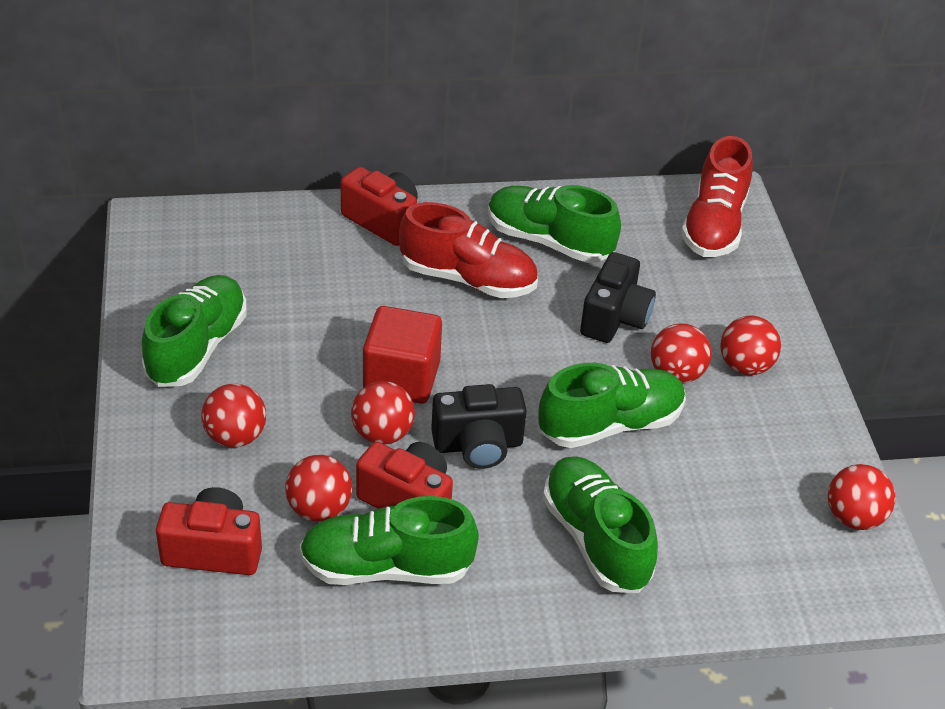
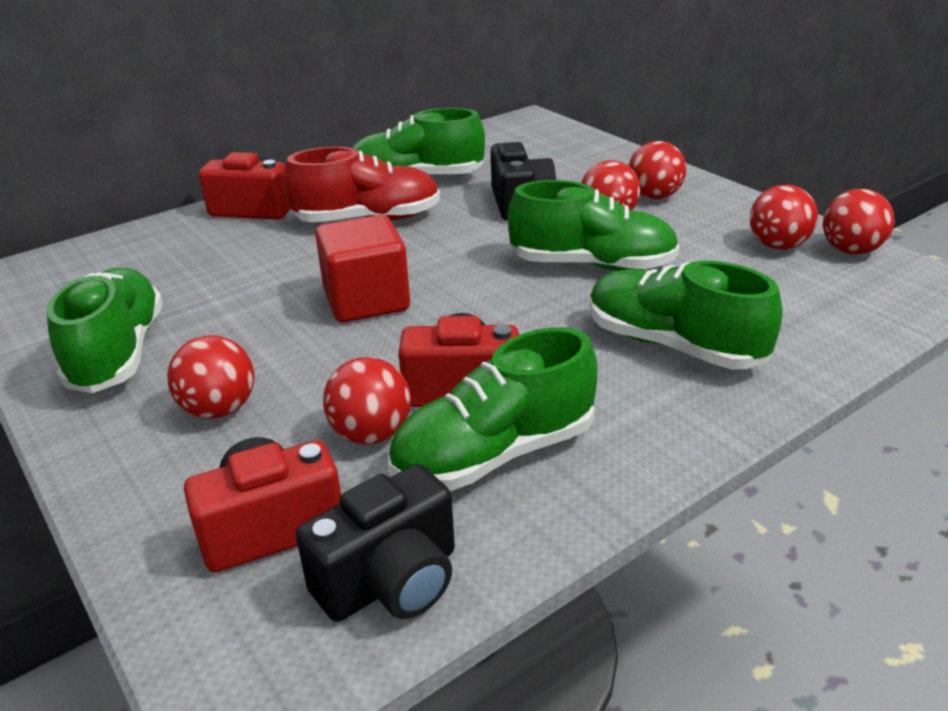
camera: 25 degrees left, 10 degrees down
red ball [351,381,415,445] -> red ball moved to [750,185,818,250]
black camera [431,384,527,469] -> black camera moved to [296,464,455,622]
green shoe [538,363,686,448] -> green shoe turned 60 degrees clockwise [508,180,679,271]
red shoe [681,136,753,257] -> none

